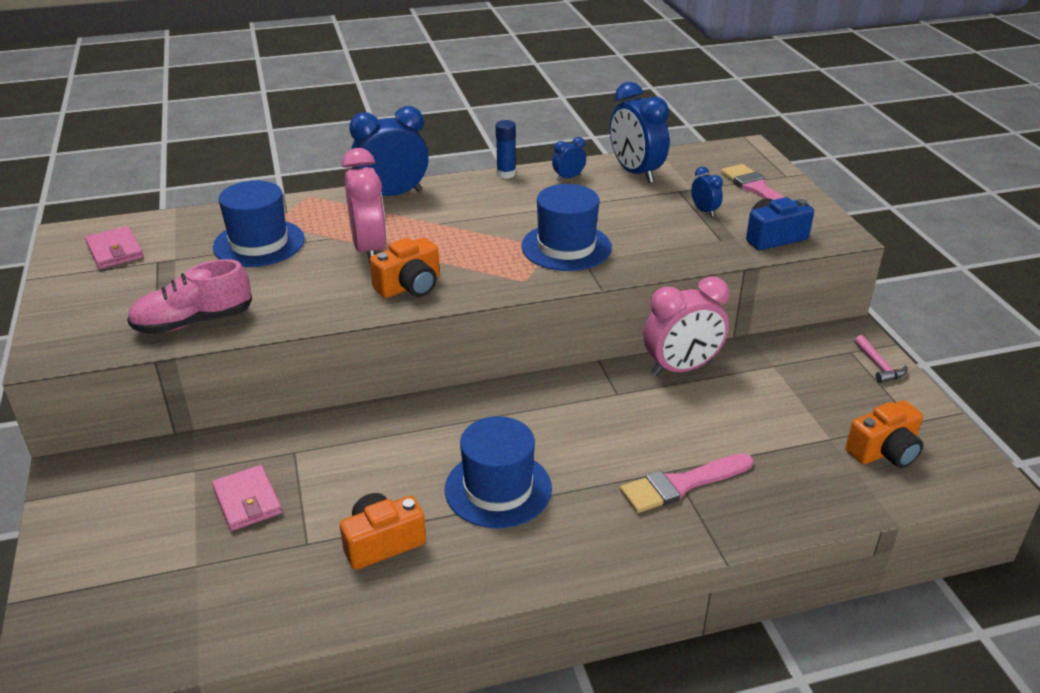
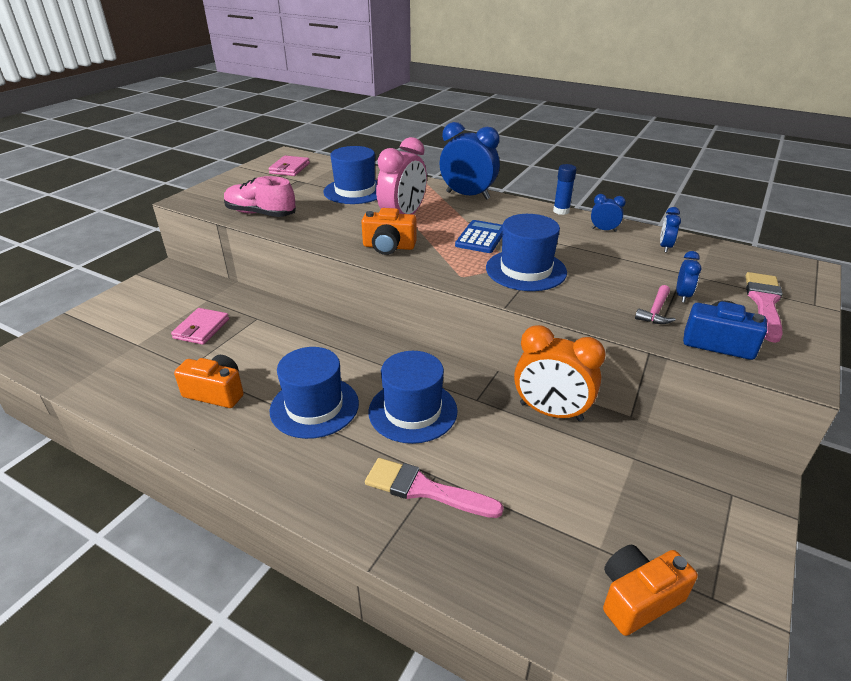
camera: 45 degrees right, 0 degrees up
blue clock [610,82,669,183] -> blue clock [660,207,681,252], size x0.47
pink clock [644,277,729,376] -> orange clock [514,325,606,422]
orange camera [846,400,923,468] -> orange camera turned 135 degrees clockwise [603,545,698,636]
pink hammer [854,335,908,383] -> pink hammer moved to [635,285,675,324]
none -> blue hat [368,351,458,444]
none -> blue calculator [455,220,503,253]

